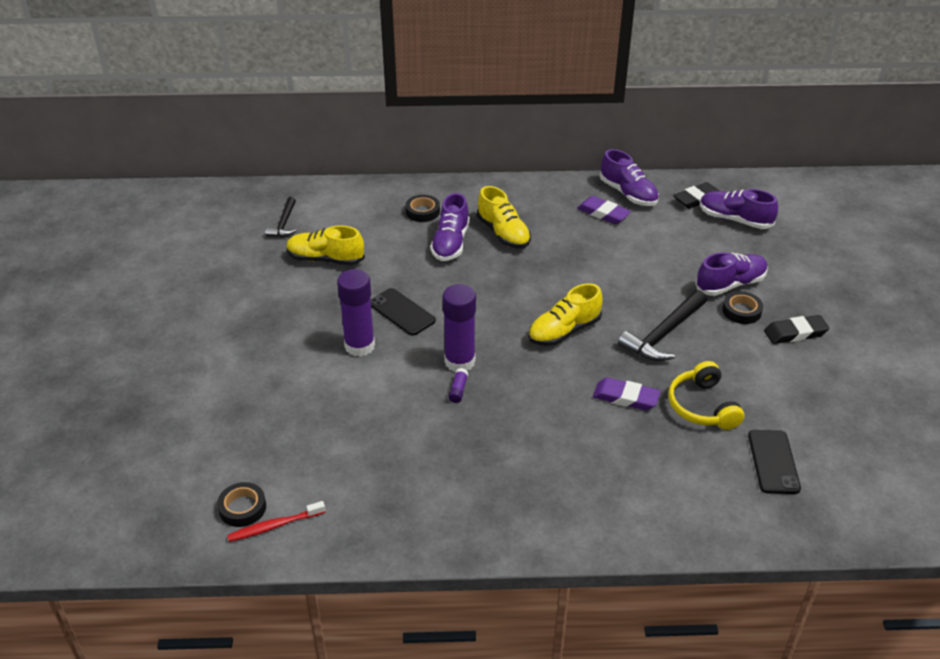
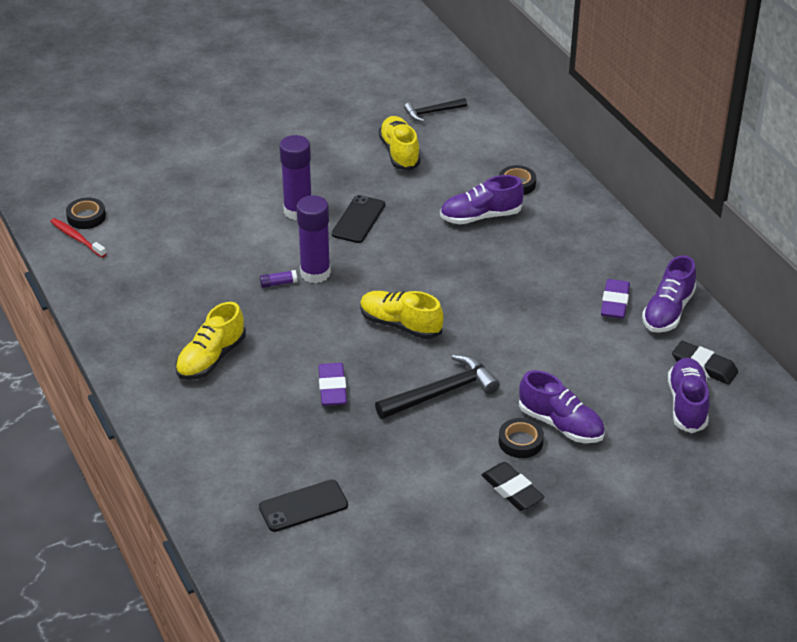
camera: 65 degrees right, 0 degrees up
yellow shoe [477,186,531,249] -> yellow shoe moved to [175,302,246,380]
black hammer [618,290,707,361] -> black hammer turned 135 degrees clockwise [375,354,500,419]
yellow headphones [669,361,744,430] -> none

